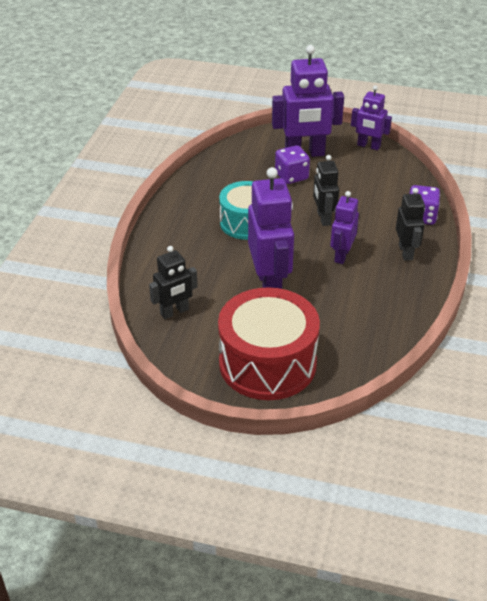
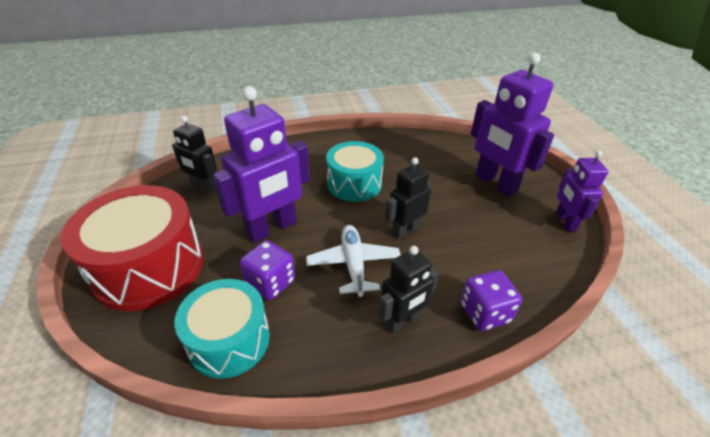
camera: 60 degrees right, 0 degrees up
purple dice [275,145,310,184] -> purple dice moved to [240,240,295,300]
purple robot [330,191,359,264] -> white plane [306,225,401,297]
none -> turquoise drum [175,279,270,379]

